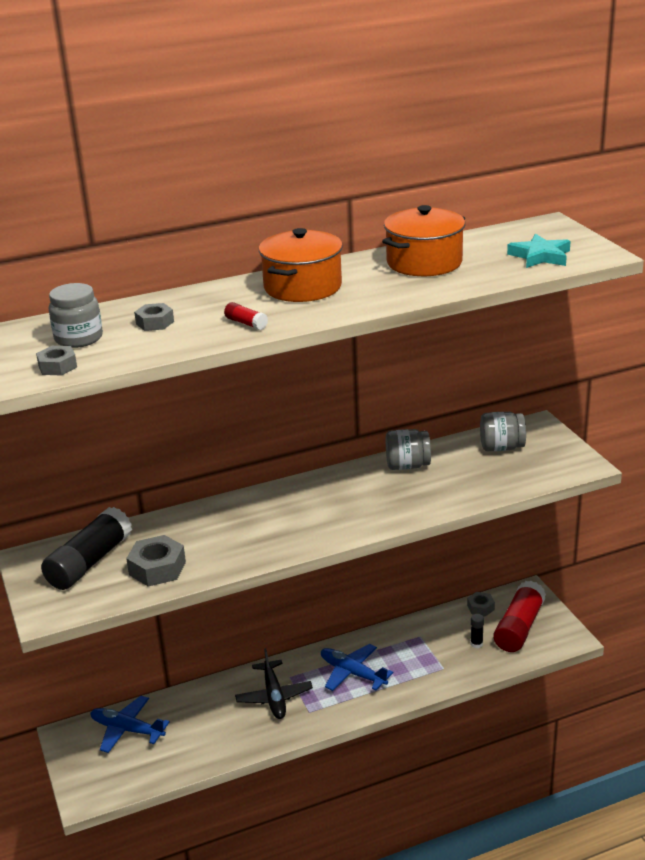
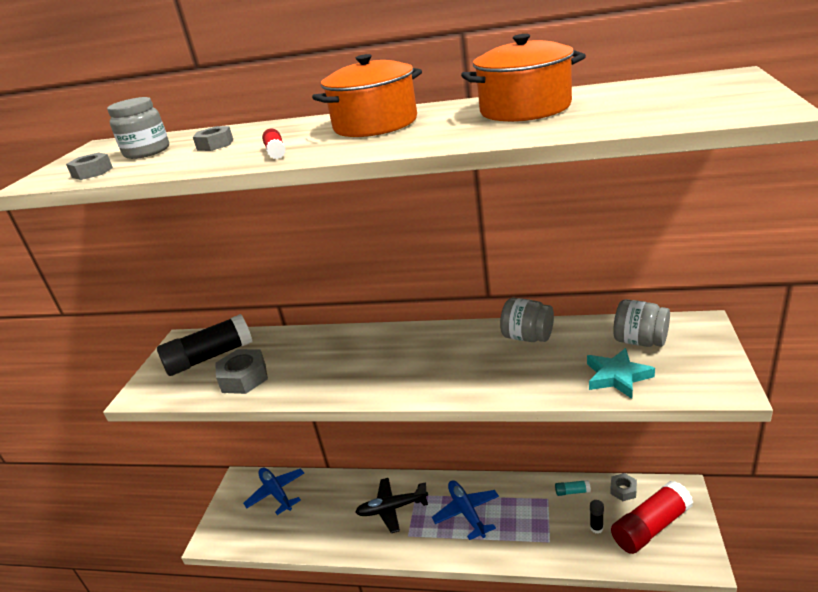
camera: 35 degrees right, 0 degrees up
black plane [235,648,313,719] -> black plane turned 60 degrees clockwise [355,478,428,533]
turquoise star [507,234,571,268] -> turquoise star moved to [587,348,655,399]
none -> turquoise glue stick [555,480,591,496]

